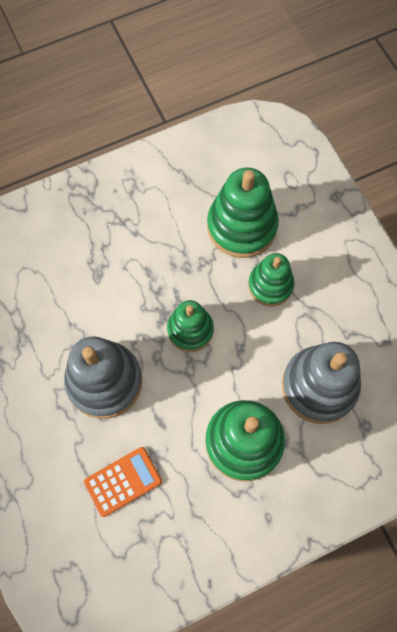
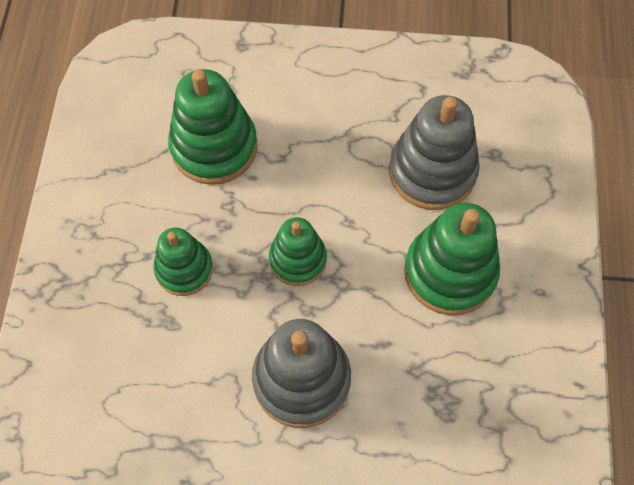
camera: 60 degrees left, 5 degrees down
orange calculator [84,447,162,517] -> none
green stacking toy [248,253,294,306] -> green stacking toy moved to [154,228,213,296]

